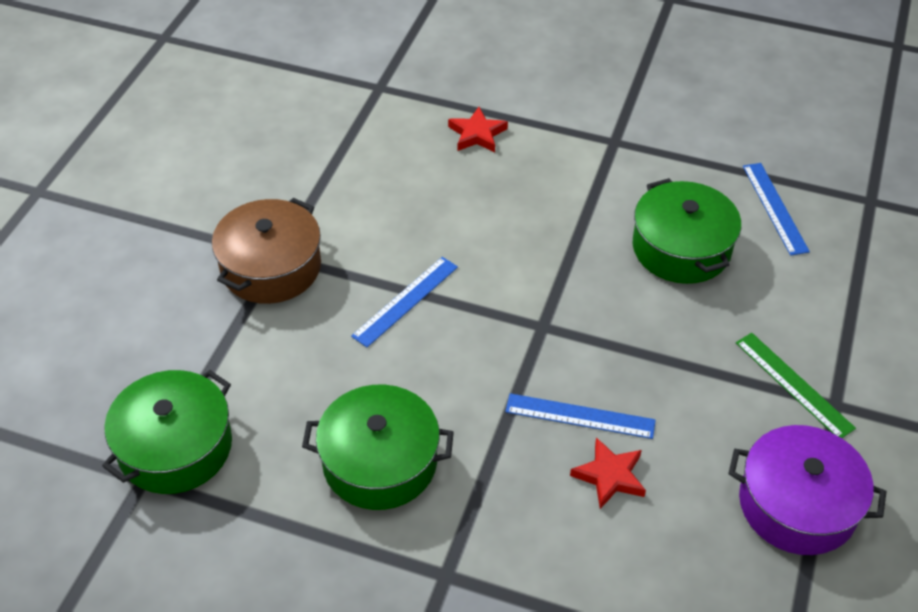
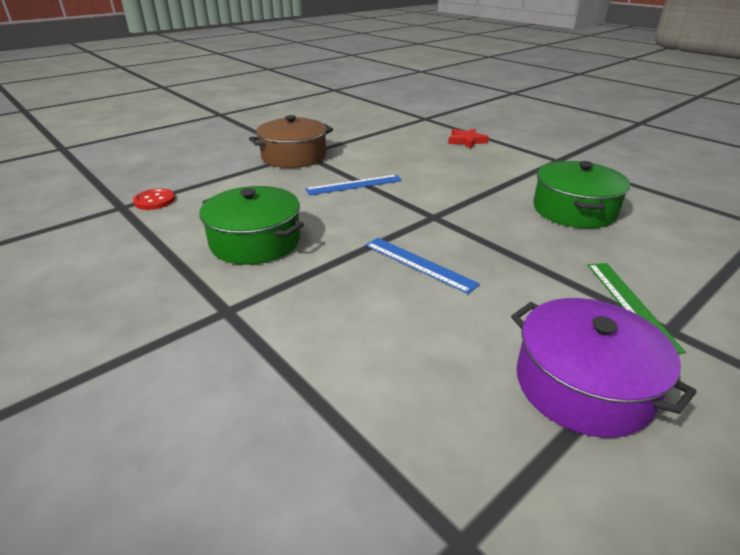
camera: 30 degrees right, 15 degrees down
green pot [102,370,232,494] -> red button [133,188,175,210]
red star [570,437,646,509] -> none
blue ruler [743,163,810,256] -> none

